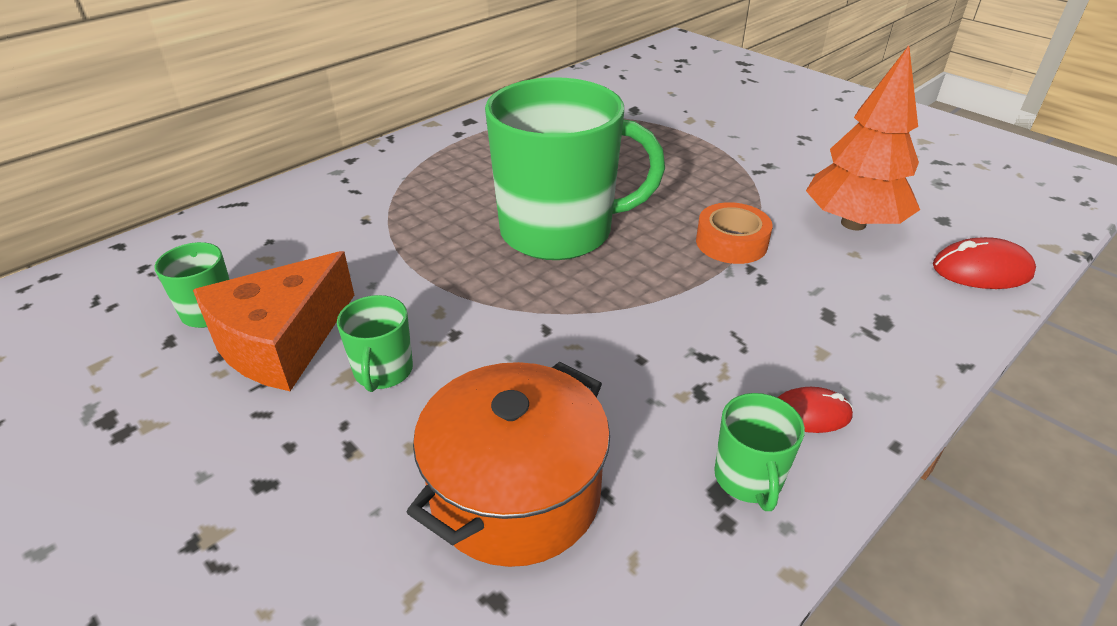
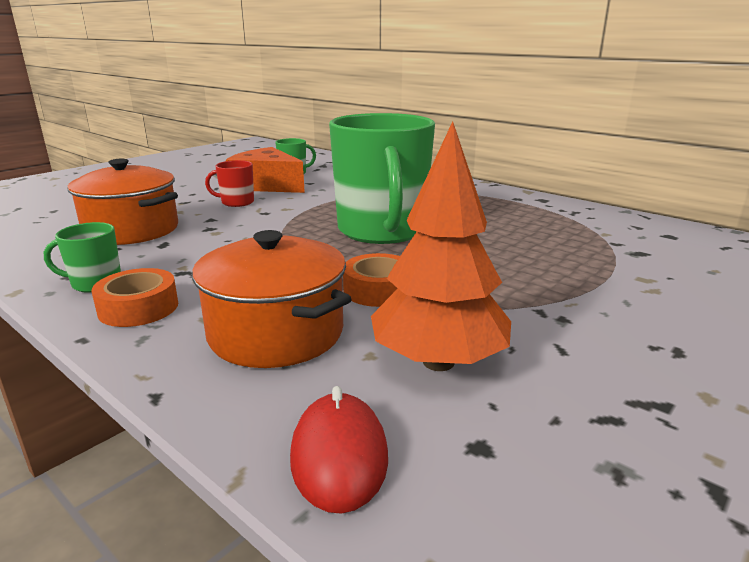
camera: 85 degrees right, 15 degrees down
green mug [337,295,413,392] -> red mug [205,160,254,207]
red mouse [777,387,853,433] -> orange tape [92,268,178,327]
none -> orange pot [192,230,352,368]

